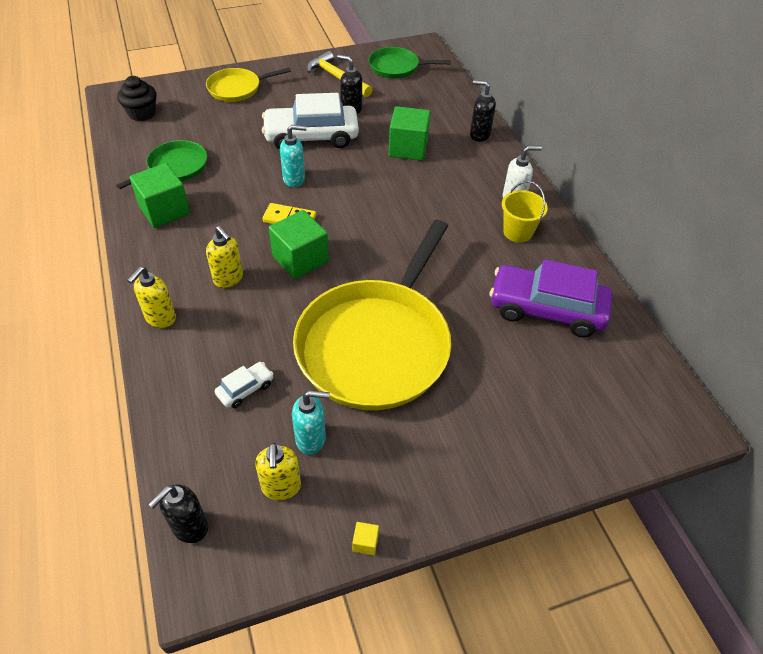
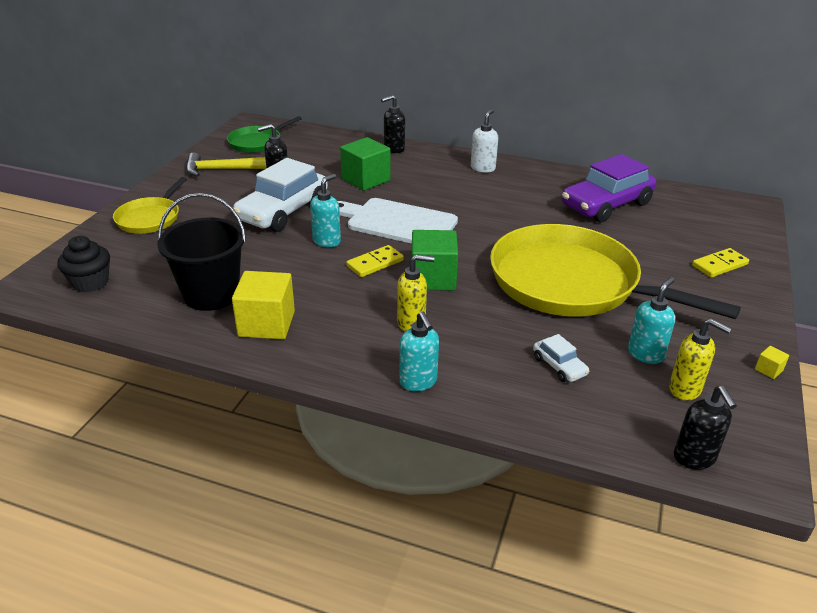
camera: 50 degrees left, 15 degrees down
green pan [116,140,207,189] -> black bucket [157,193,246,311]
yellow soap dispenser [127,267,176,328] -> turquoise soap dispenser [399,312,439,391]
green cube [129,163,190,228] -> yellow cube [232,271,295,339]
white car [215,362,273,408] -> white car turned 150 degrees clockwise [533,334,589,382]
yellow pan [293,220,451,410] -> yellow pan turned 150 degrees clockwise [490,224,741,319]
yellow bucket [502,181,548,243] -> none
none -> white cutting board [338,198,458,244]
none -> yellow domino [692,248,749,278]

